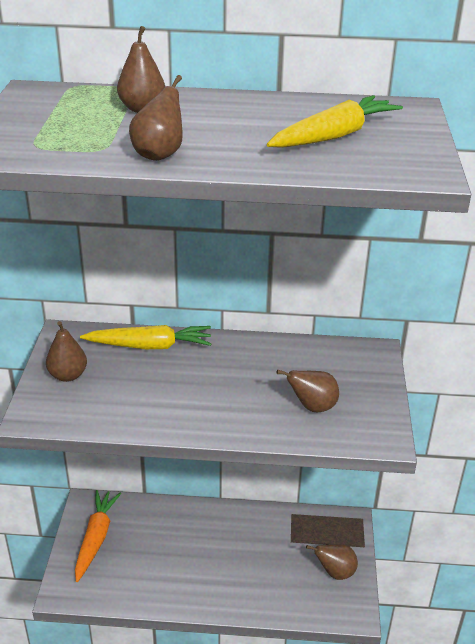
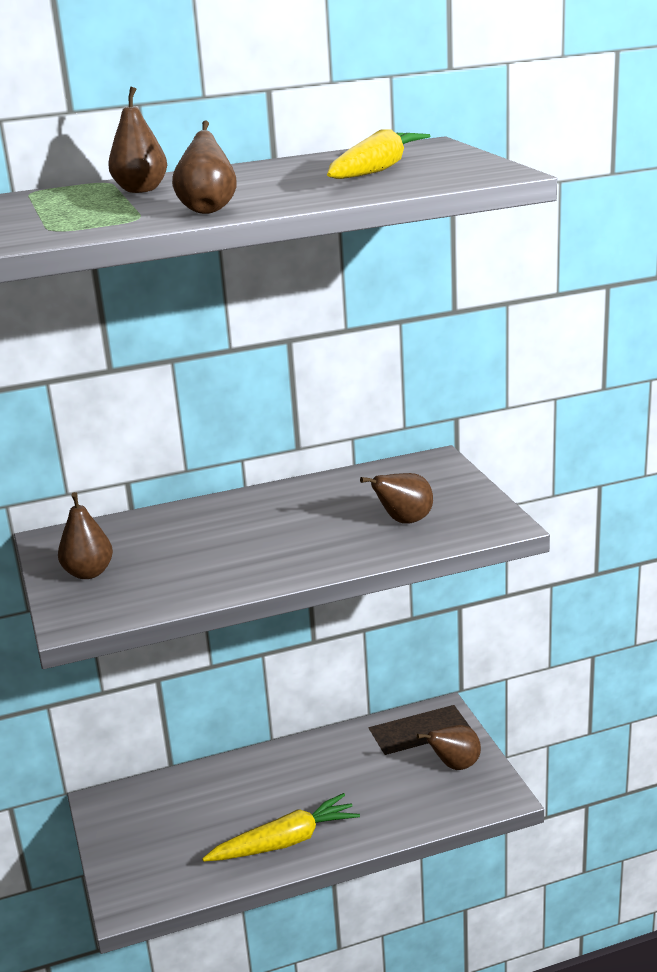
camera: 20 degrees left, 10 degrees down
orange carrot [75,490,121,582] -> none
yellow carrot [80,325,212,349] -> yellow carrot moved to [202,793,360,862]

